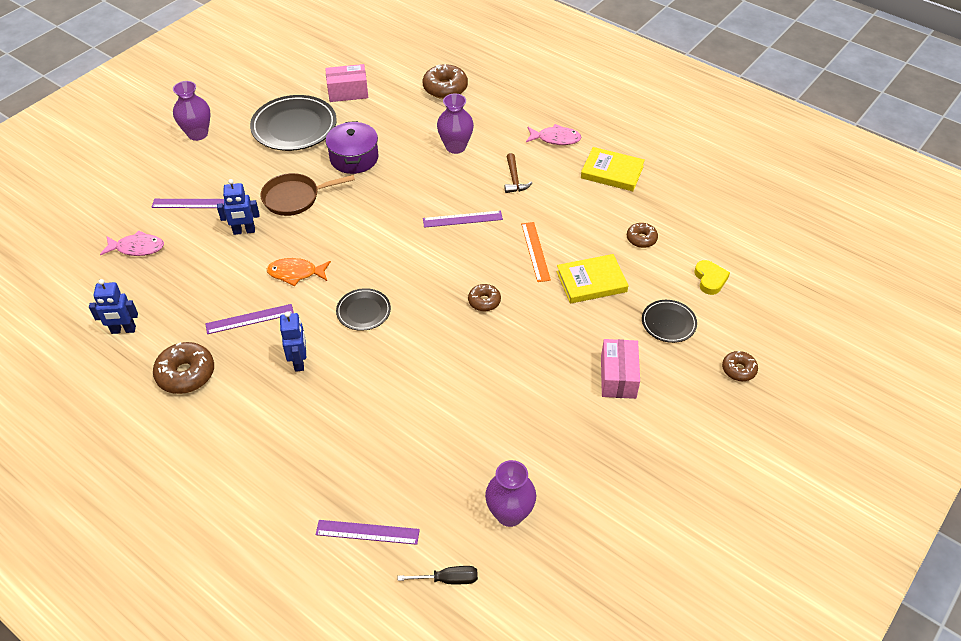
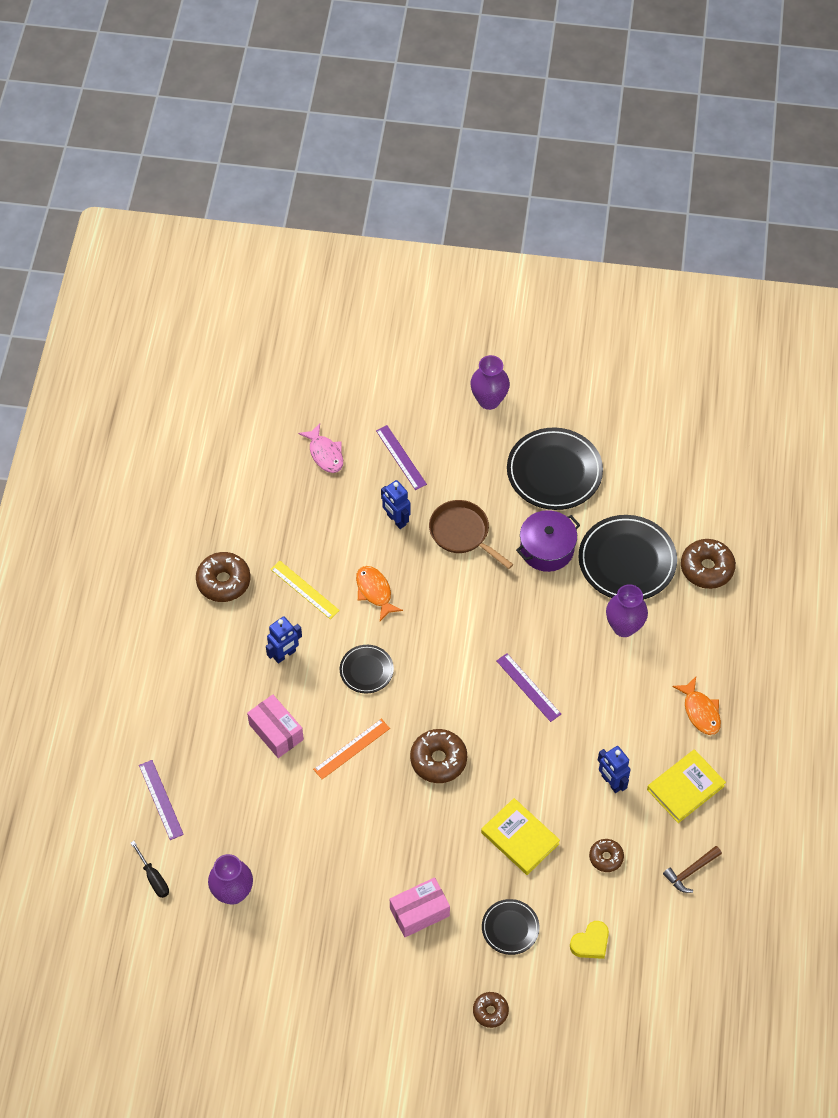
camera: 60 degrees right, 10 degrees up
blue robot [89,279,138,334] -> blue robot moved to [598,746,631,793]
purple ruler [205,304,294,334] -> yellow ruler [270,561,340,619]
pink box [325,64,368,102] -> pink box moved to [247,694,304,758]
brown donut [468,284,501,311] -> brown donut [410,729,467,783], size x1.69
brown hammer [505,153,532,193] -> brown hammer moved to [663,846,722,893]
orange ruler [521,222,551,282] -> orange ruler moved to [313,719,390,779]
pink fish [526,124,582,145] -> orange fish [672,677,721,735]
yellow book [581,147,645,191] -> yellow book turned 60 degrees clockwise [647,749,726,823]
none -> black plate [579,515,677,600]

